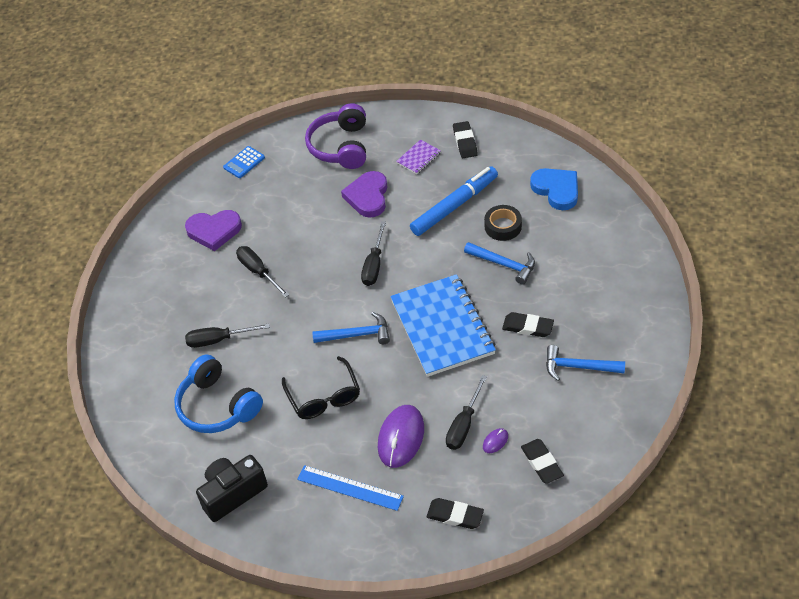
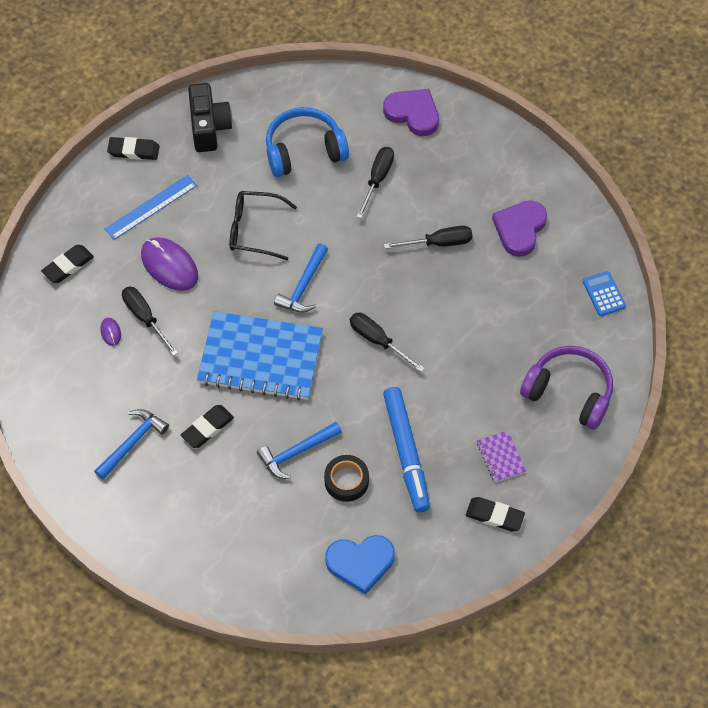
camera: 115 degrees right, 10 degrees up
purple heart [341,171,387,218] -> purple heart moved to [383,89,439,136]
black eraser [521,439,564,484] -> black eraser moved to [107,137,160,160]

